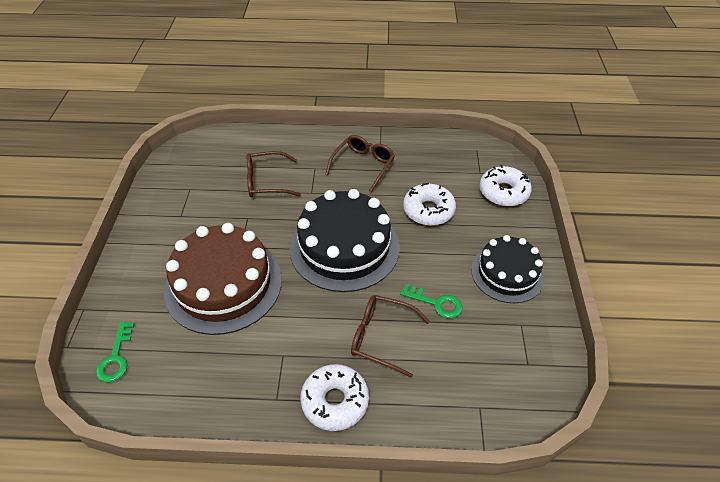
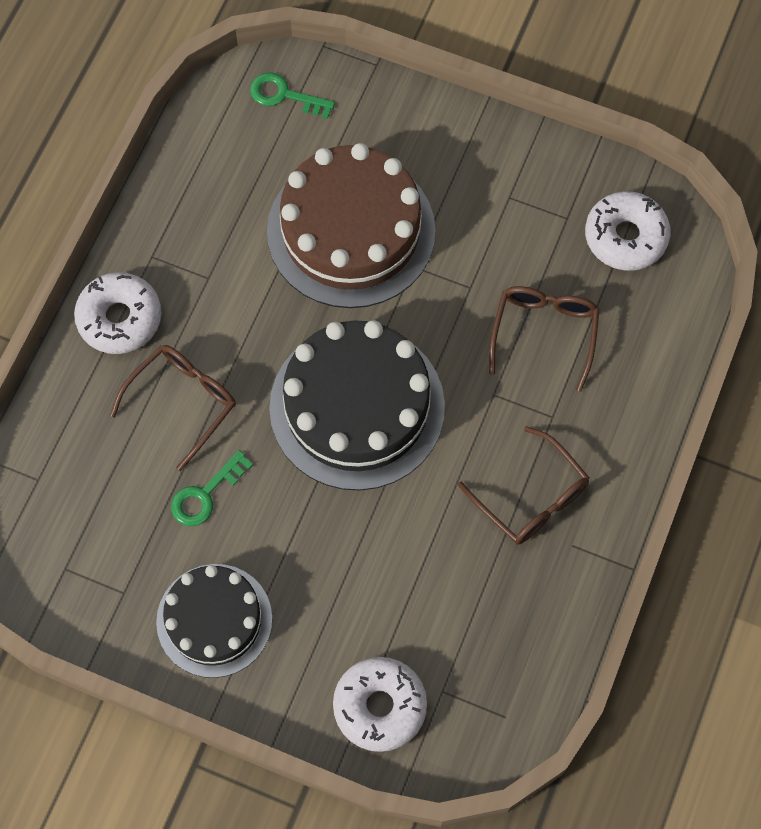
camera: 110 degrees right, 20 degrees up
white donut [403,183,456,226] -> white donut moved to [585,191,671,271]

